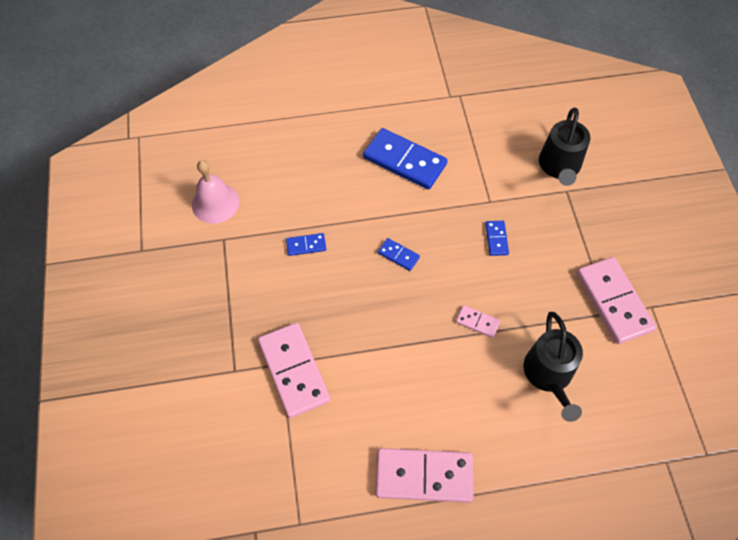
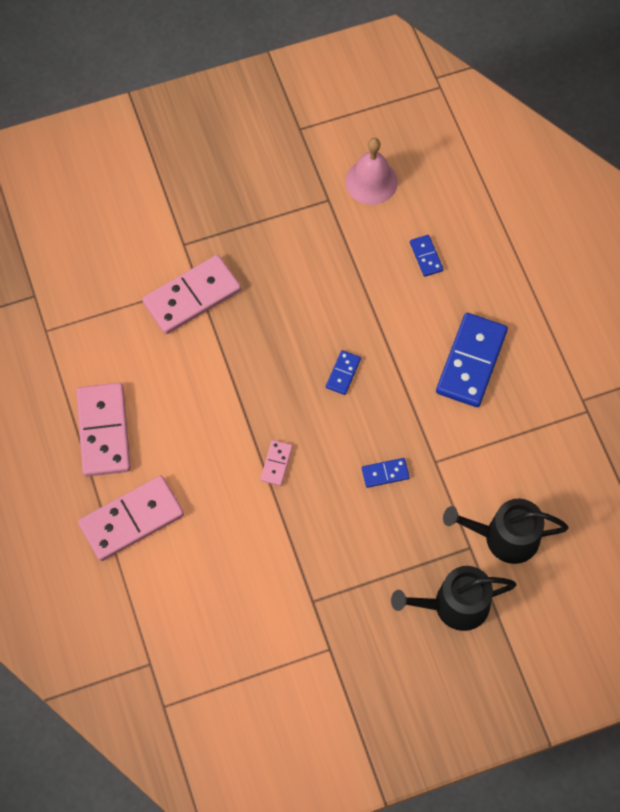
camera: 80 degrees right, 5 degrees up
blue domino [286,233,326,256] -> blue domino moved to [410,235,443,277]
black watering can [524,312,583,422] -> black watering can moved to [391,566,517,631]
pink domino [577,257,656,344] -> pink domino moved to [78,476,184,561]

